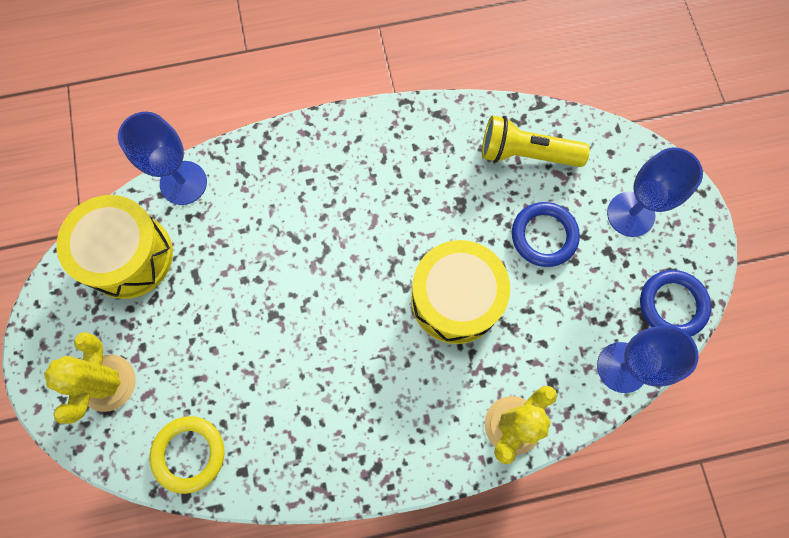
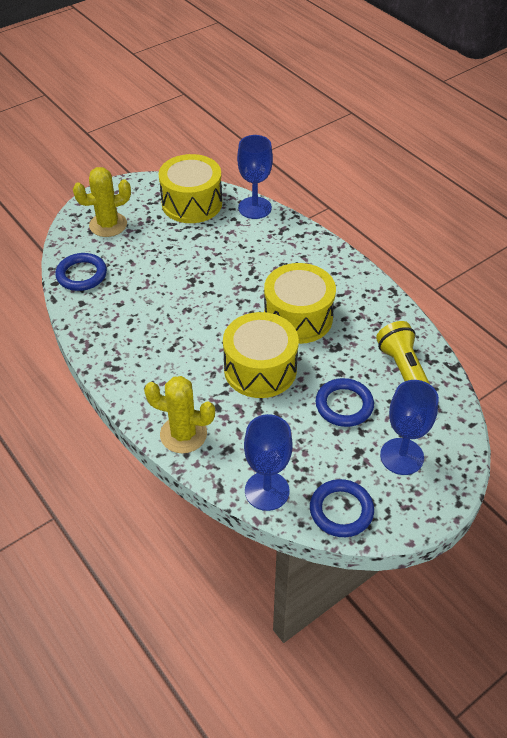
camera: 65 degrees right, 25 degrees down
yellow ring [150,416,224,494] -> blue ring [55,253,107,291]
none -> yellow drum [264,263,336,344]

